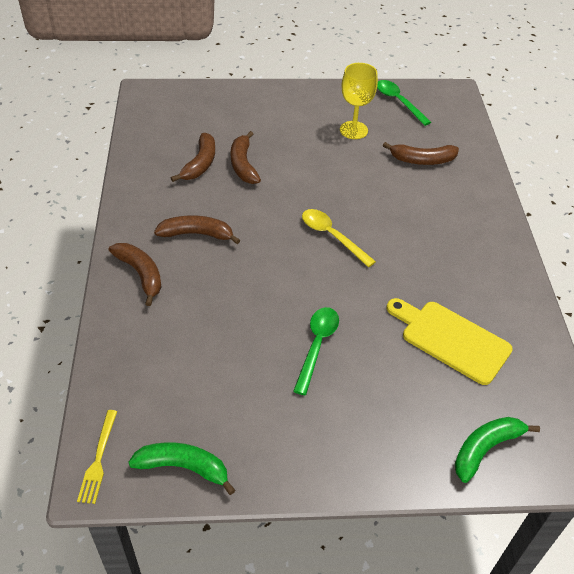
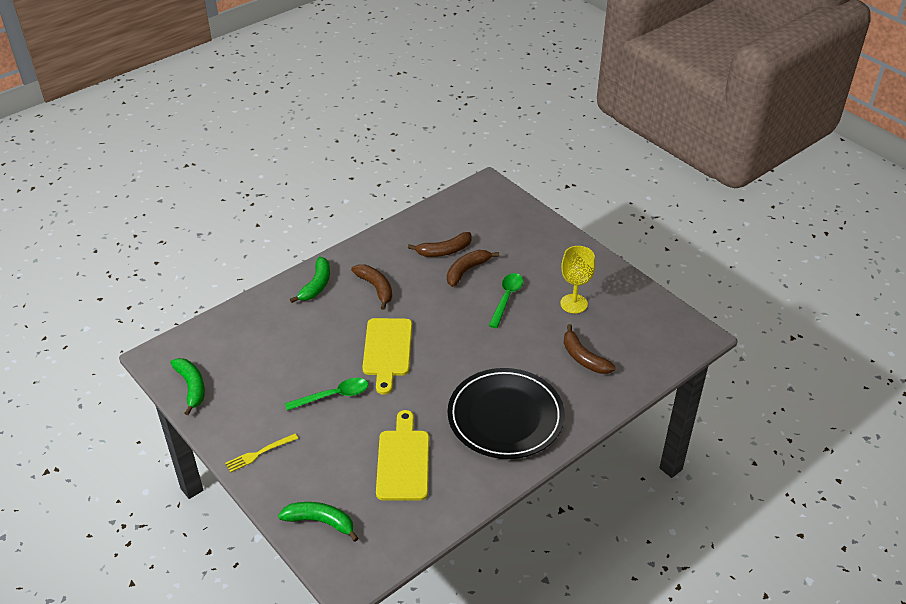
camera: 55 degrees right, 5 degrees down
yellow fork [77,410,118,504] -> yellow fork moved to [225,433,298,473]
brown banana [108,243,161,306] -> green banana [290,257,330,303]
yellow spoon [302,209,376,267] -> none
green spoon [377,80,431,126] -> green spoon moved to [489,273,523,328]
none -> yellow cutting board [362,318,412,395]
none -> black plate [448,368,565,459]

